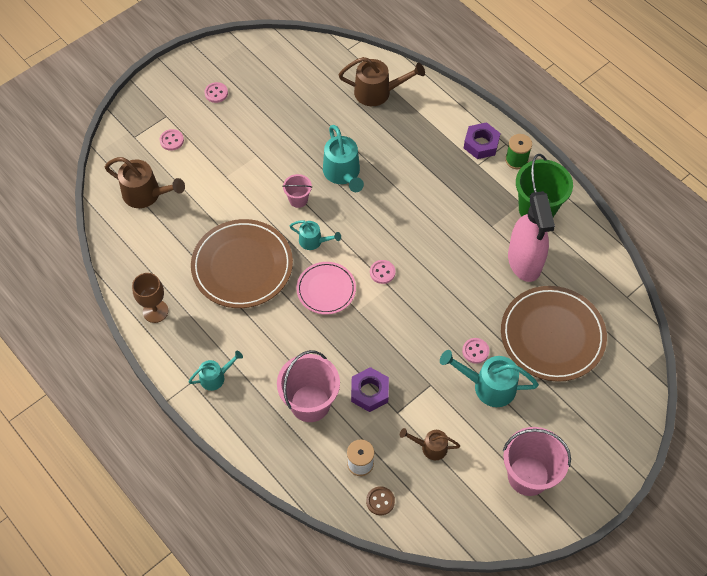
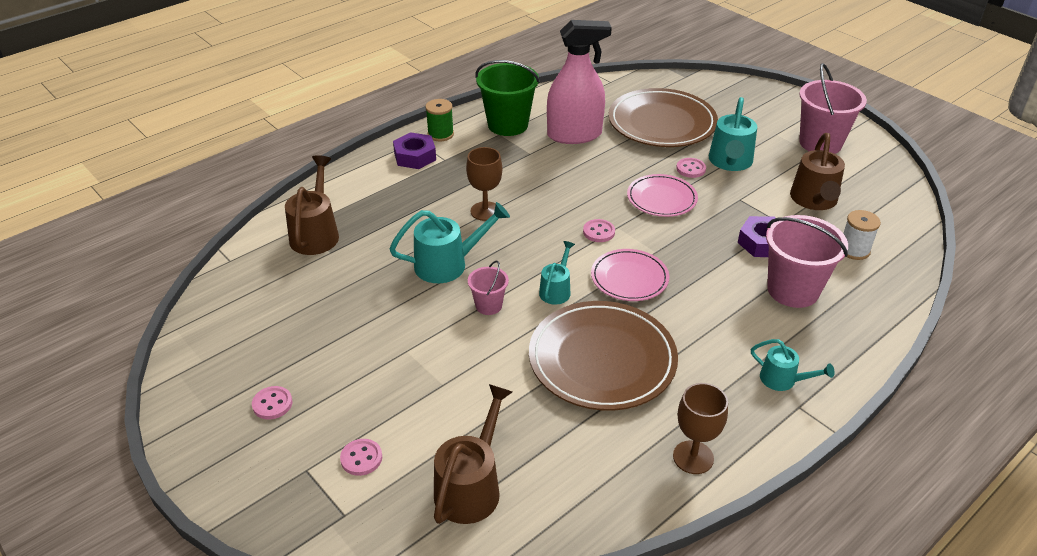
camera: 90 degrees left, 20 degrees down
turquoise watering can [188,351,243,391] -> turquoise watering can turned 150 degrees clockwise [751,339,835,391]
brown button [366,486,395,515] -> none
brown watering can [400,428,460,460] -> brown watering can [790,133,845,210], size x1.68
none -> brown goblet [466,147,502,221]
none -> pink plate [627,174,698,217]

